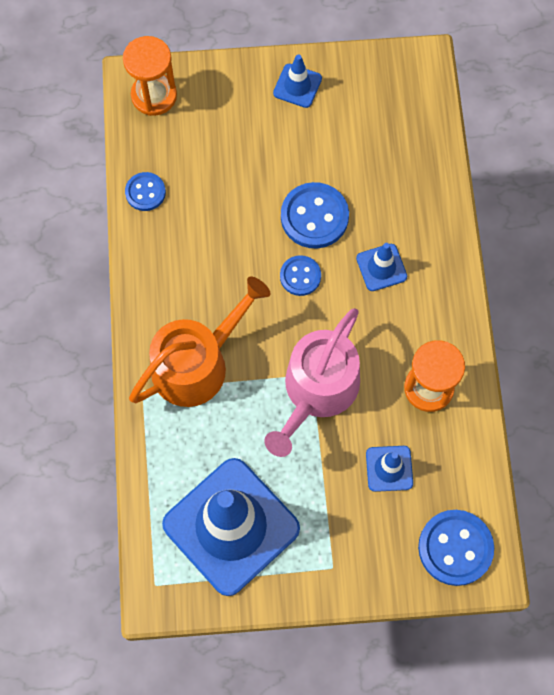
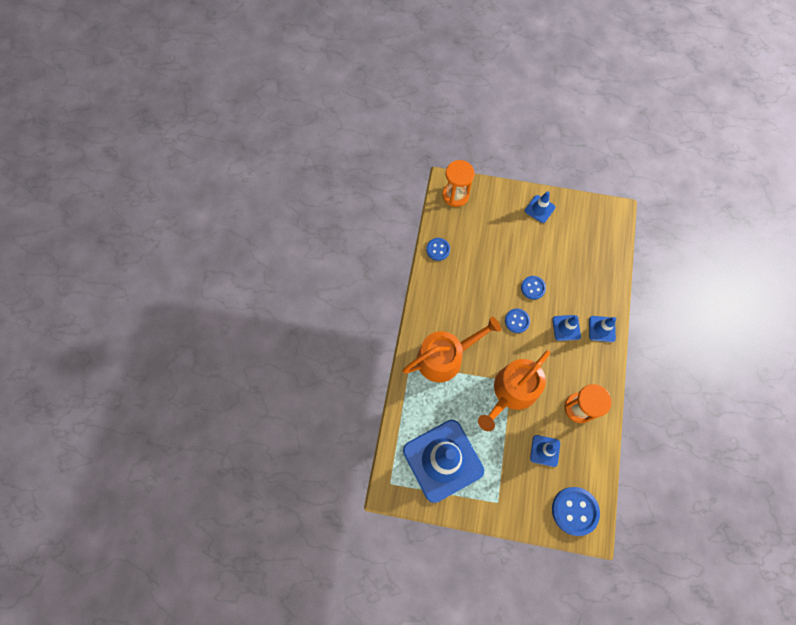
camera: 15 degrees right, 0 degrees up
pink watering can [264,308,360,457] -> orange watering can [478,350,550,431]
blue button [281,182,349,249] -> blue button [521,276,546,300], size x0.60
none -> blue traffic cone [589,316,616,342]

